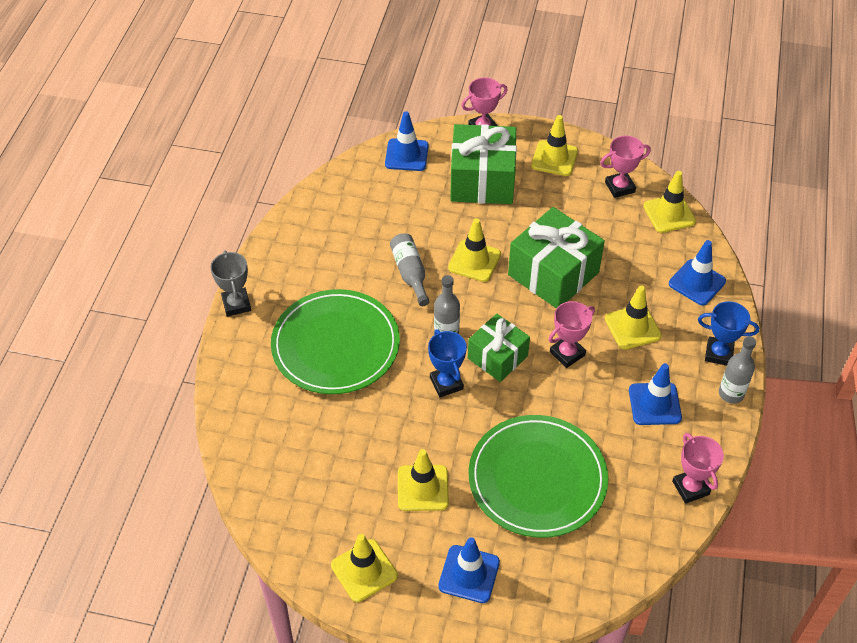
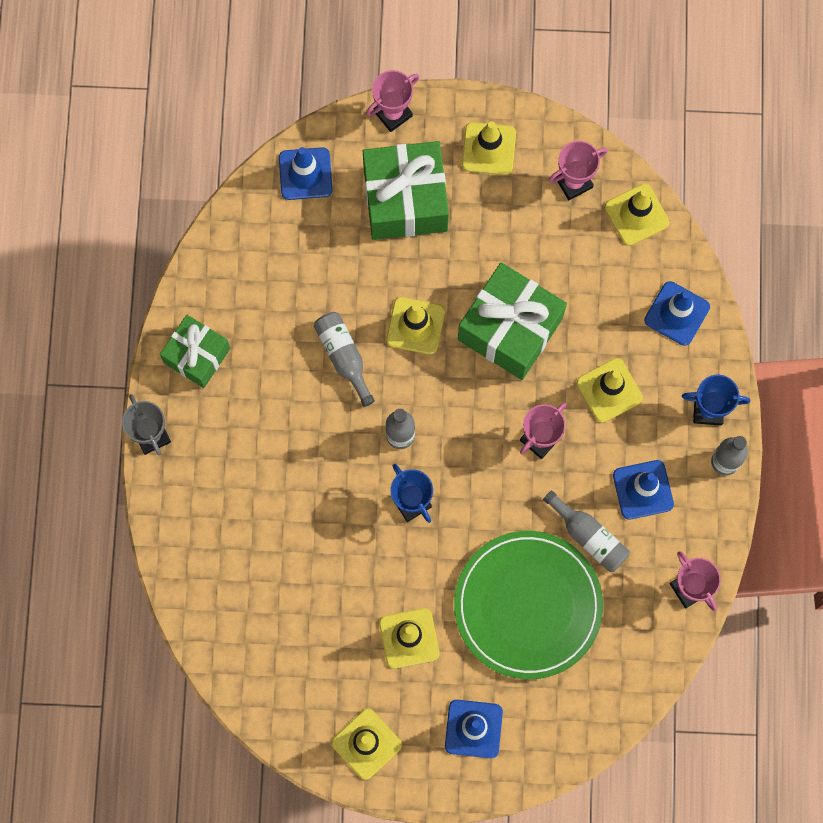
camera: 10 degrees left, 25 degrees up
green plate [271,289,400,394] -> none
green gift [468,314,530,382] -> green gift moved to [160,315,230,388]
none -> grey bottle [543,490,630,572]

